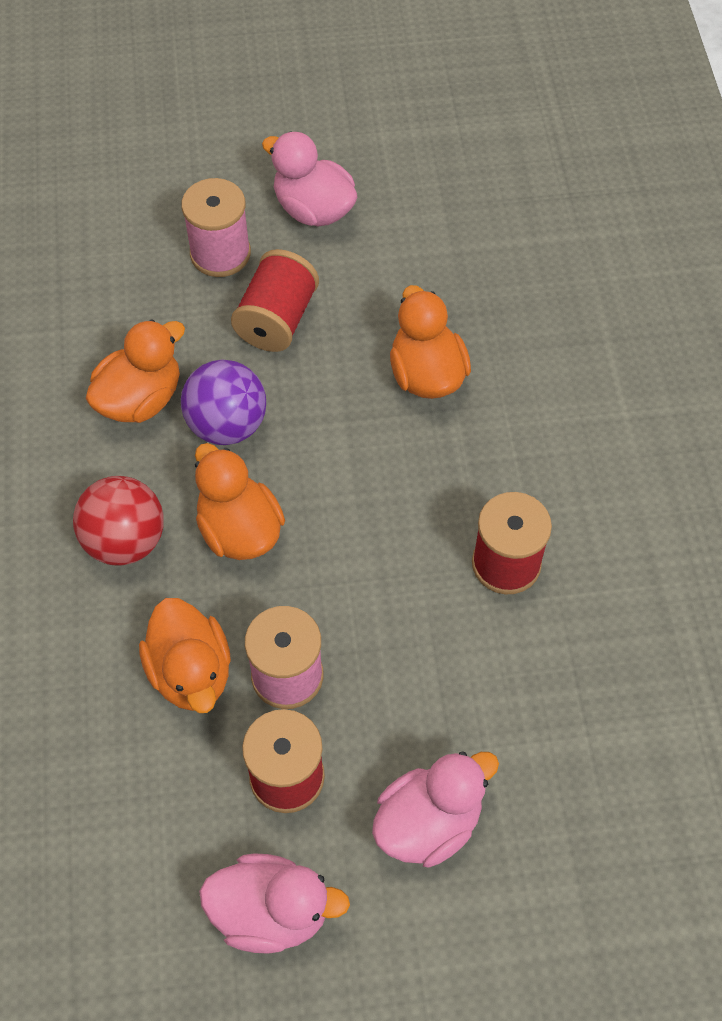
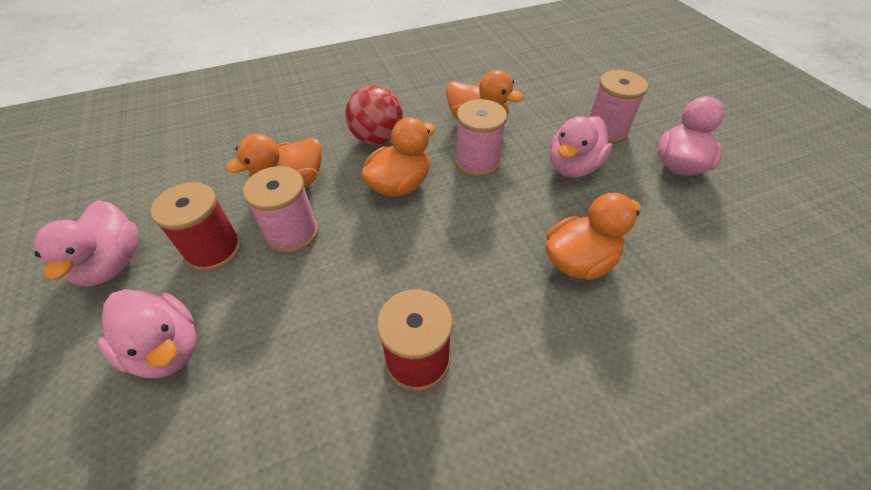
camera: 75 degrees right, 10 degrees down
purple ball [181,359,266,445] -> pink spool [455,99,507,177]
red spool [231,249,319,352] -> pink duck [550,117,612,178]

